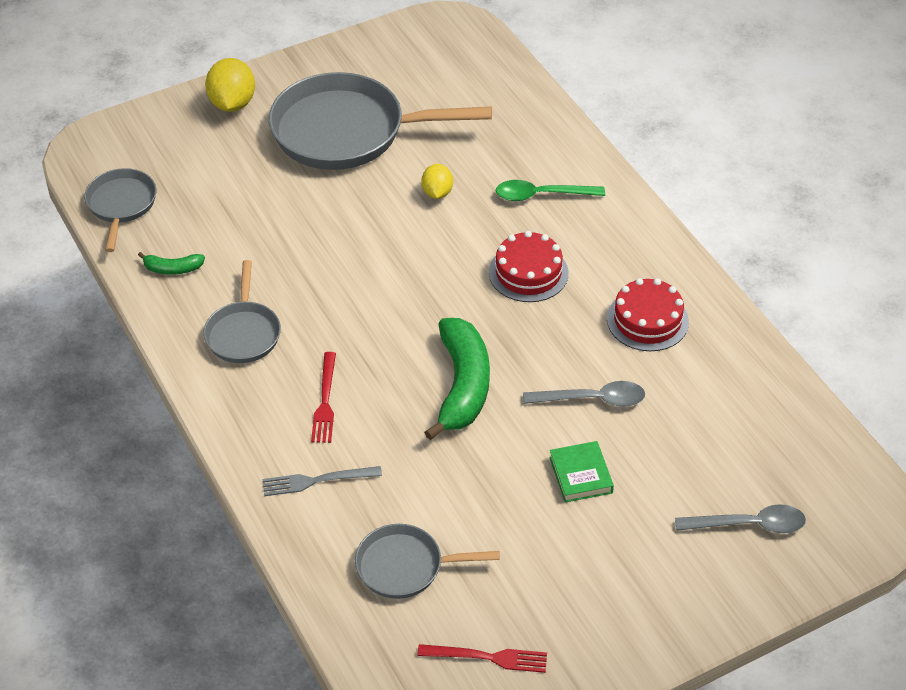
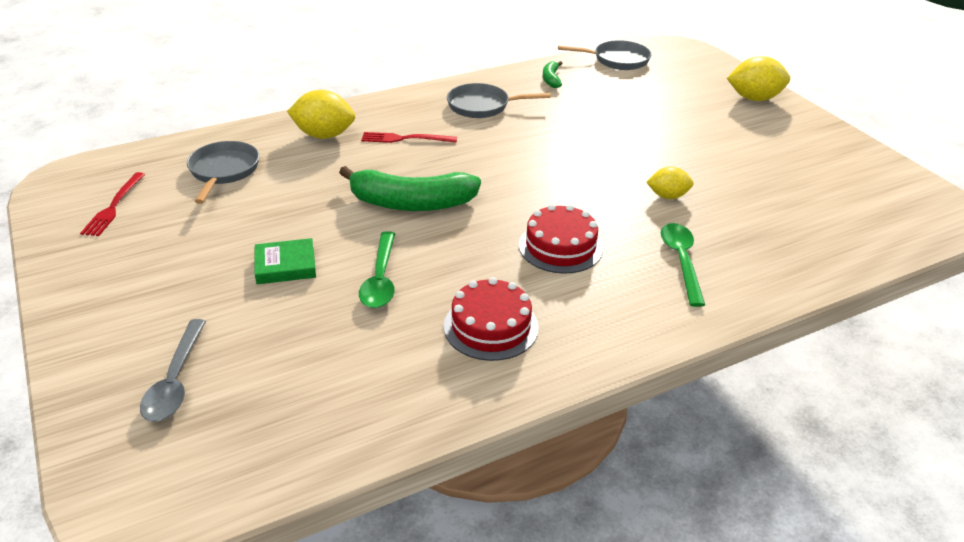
camera: 90 degrees right, 10 degrees down
grey fork [262,466,382,496] -> yellow lemon [287,90,355,139]
grey pan [269,72,492,170] -> none
grey spoon [523,381,645,407] -> green spoon [359,231,395,308]

